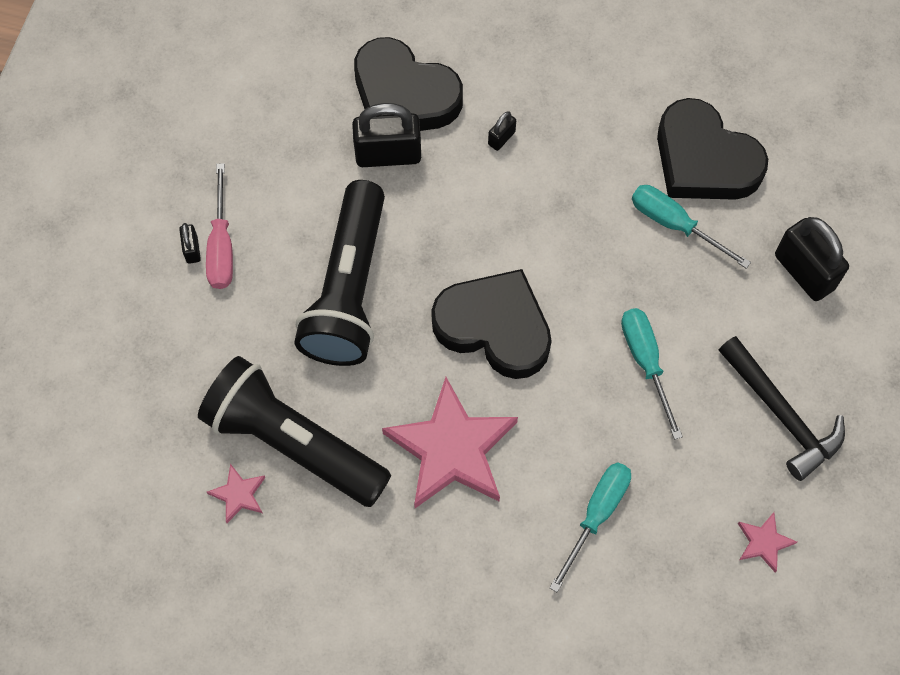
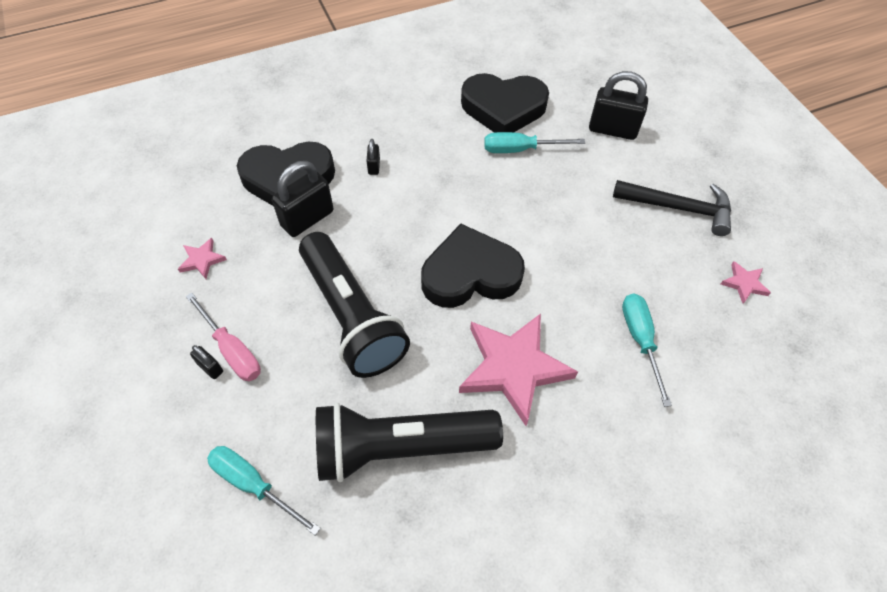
camera: 40 degrees left, 10 degrees down
pink star [207,464,266,523] -> pink star moved to [178,238,227,279]
turquoise screwdriver [621,308,683,440] -> turquoise screwdriver moved to [207,446,321,535]

